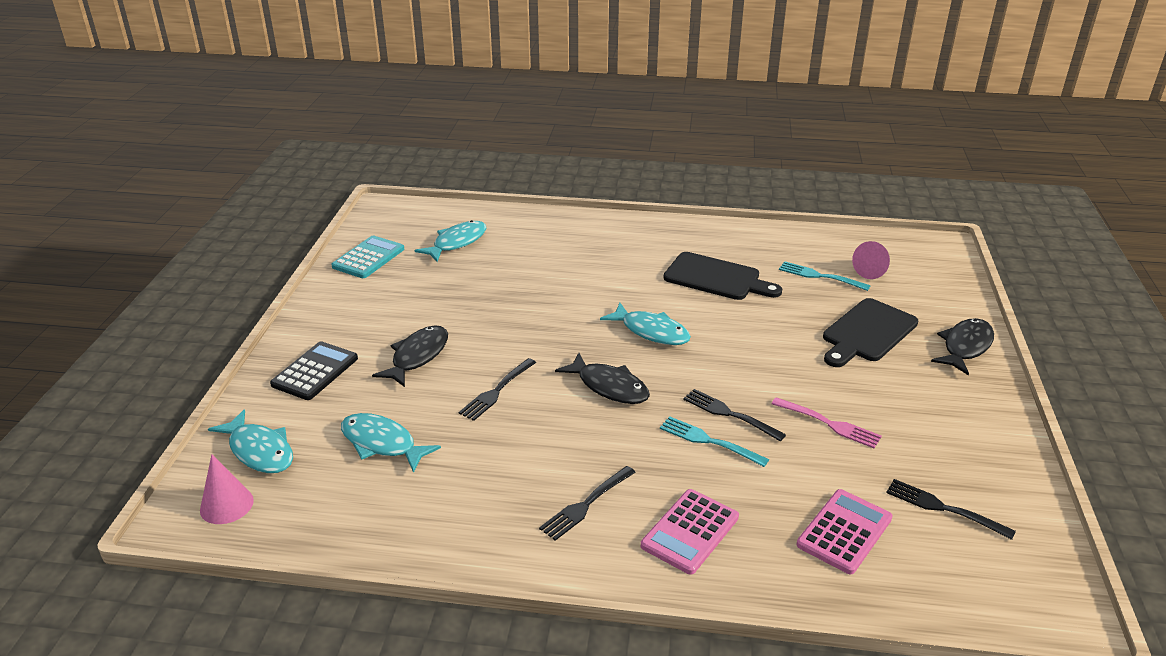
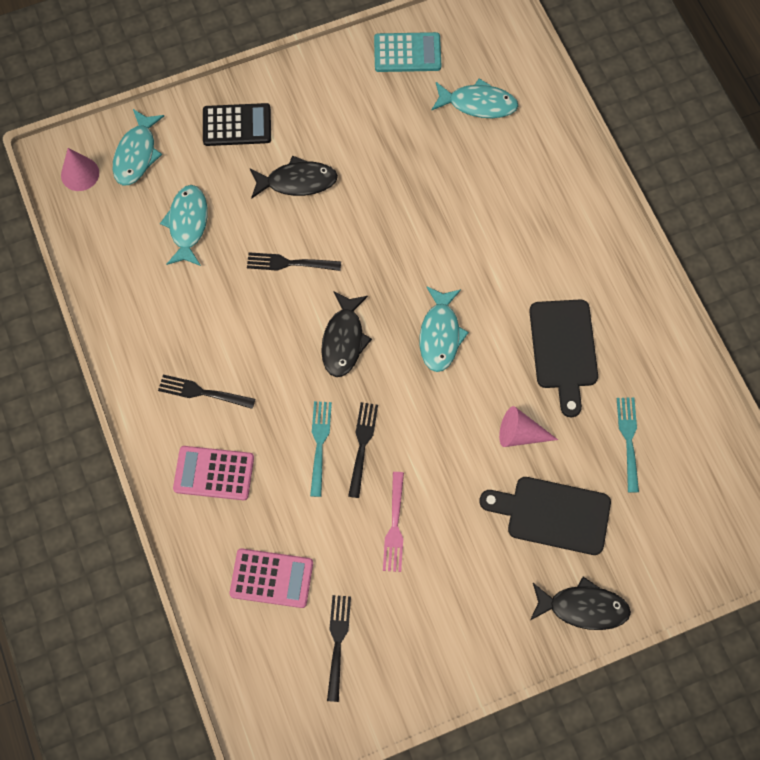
camera: 60 degrees right, 35 degrees up
pink cone [852,241,890,279] -> pink cone moved to [499,406,558,447]

